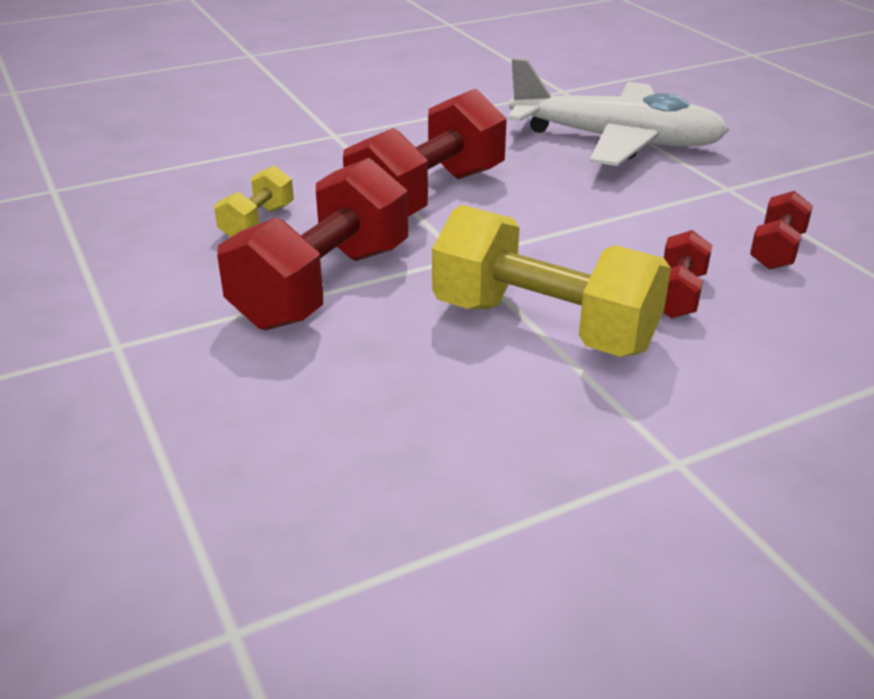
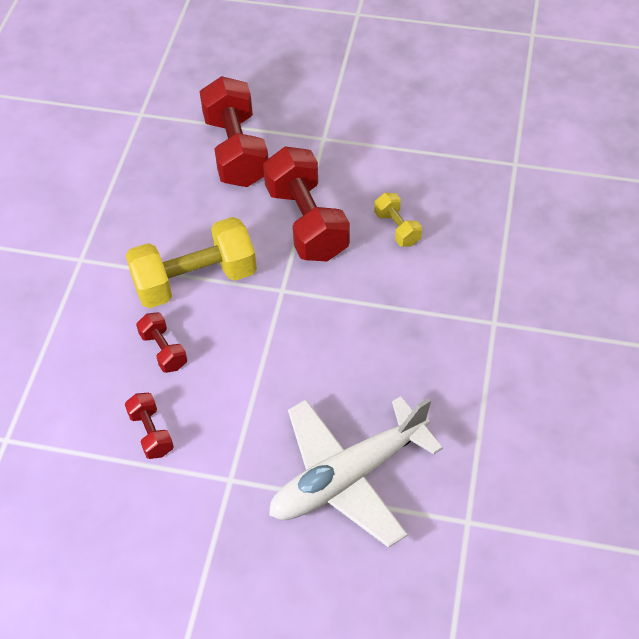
camera: 130 degrees right, 20 degrees up
red dumbbell [343,88,507,216] -> red dumbbell moved to [199,76,269,187]

